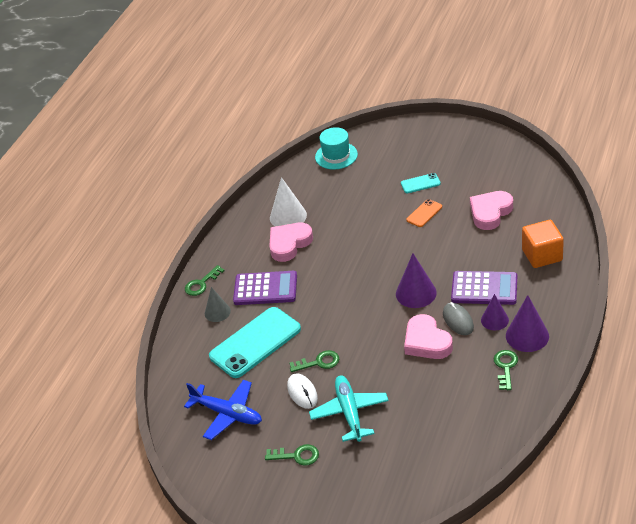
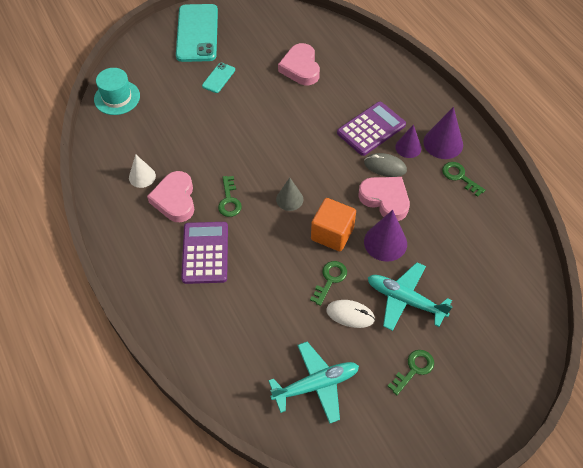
camera: 55 degrees left, 15 degrees up
blue plane [184,380,262,440] -> turquoise plane [268,342,359,424]
green key [185,265,225,296] -> green key moved to [218,176,242,217]
grey cone [205,287,231,322] -> grey cone moved to [276,178,303,211]
turquoise phone [209,307,301,378] -> turquoise phone moved to [176,4,218,62]
purple calculator [233,271,297,305] -> purple calculator turned 45 degrees counterclockwise [181,222,228,284]
white cone [270,177,307,226] -> white cone [129,154,156,188], size x0.66
purple cone [396,253,437,308] -> purple cone moved to [364,210,407,262]
pink heart [404,314,453,359] -> pink heart turned 150 degrees counterclockwise [358,177,410,221]
orange phone [406,199,442,227] -> none
orange cube [522,220,564,268] -> orange cube moved to [311,198,356,251]

